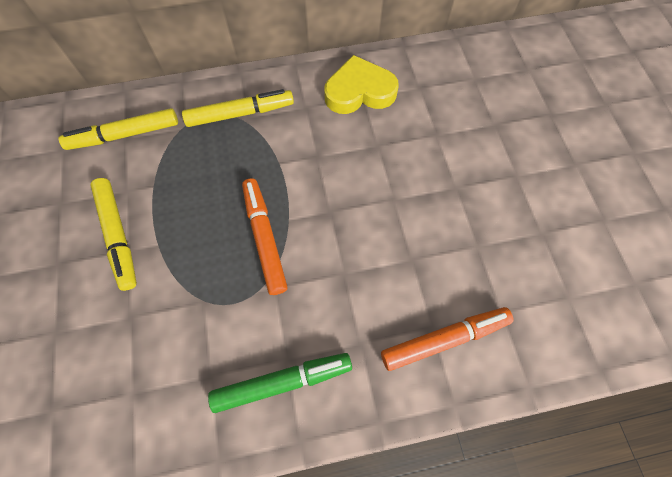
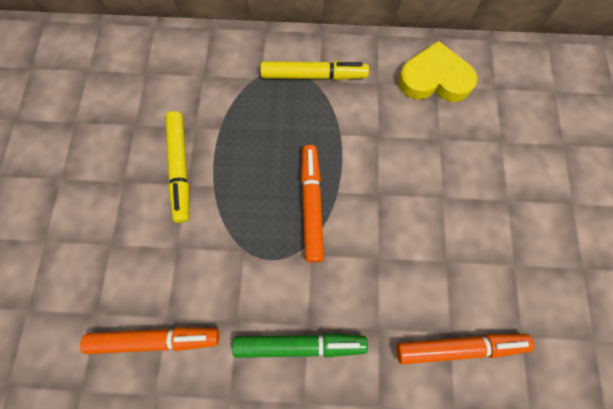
camera: 15 degrees right, 5 degrees up
yellow marker [59,108,178,150] -> none
none -> orange marker [80,327,219,354]

